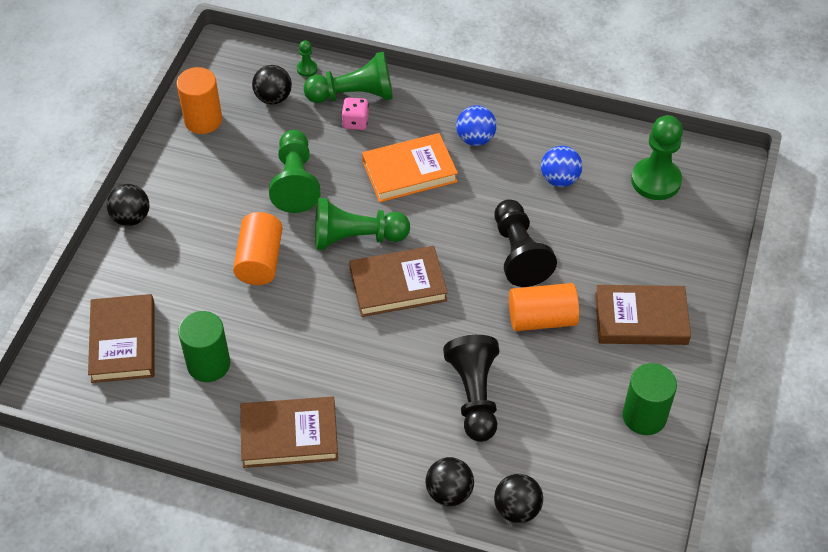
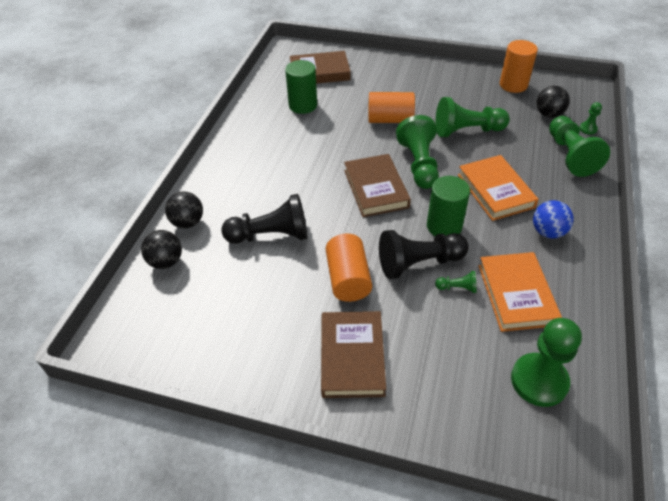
camera: 90 degrees right, 5 degrees down
black ball [106,184,150,226] -> none
brown book [240,396,338,468] -> none
pink dice [341,98,369,130] -> none
blue ball [541,146,582,187] -> orange book [479,252,562,332]
green cylinder [623,363,677,435] -> green cylinder moved to [427,176,470,236]
none -> green pawn [435,271,477,293]

